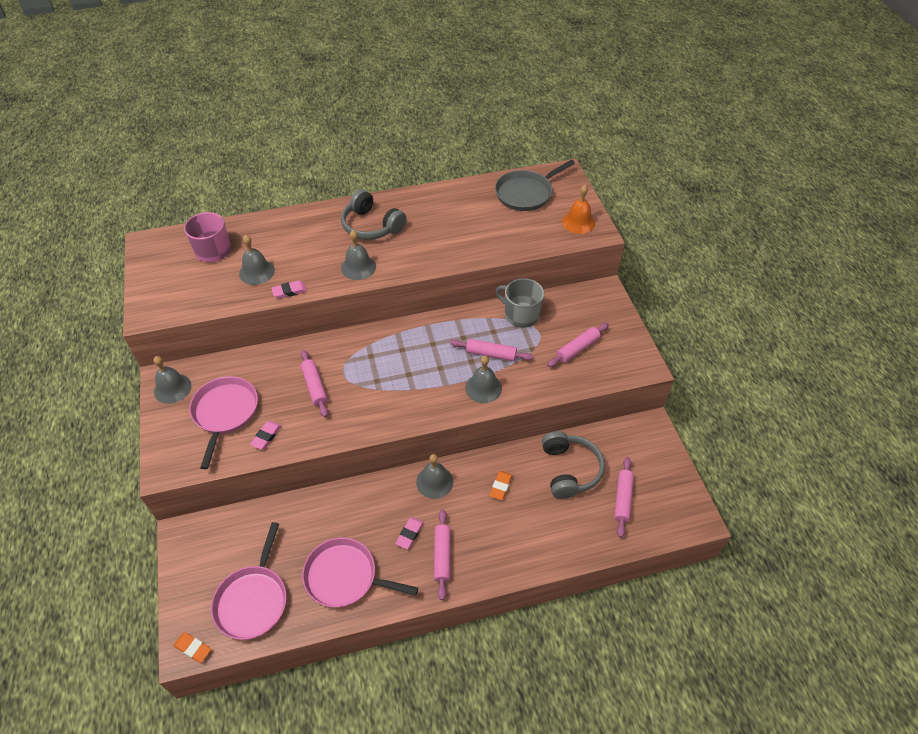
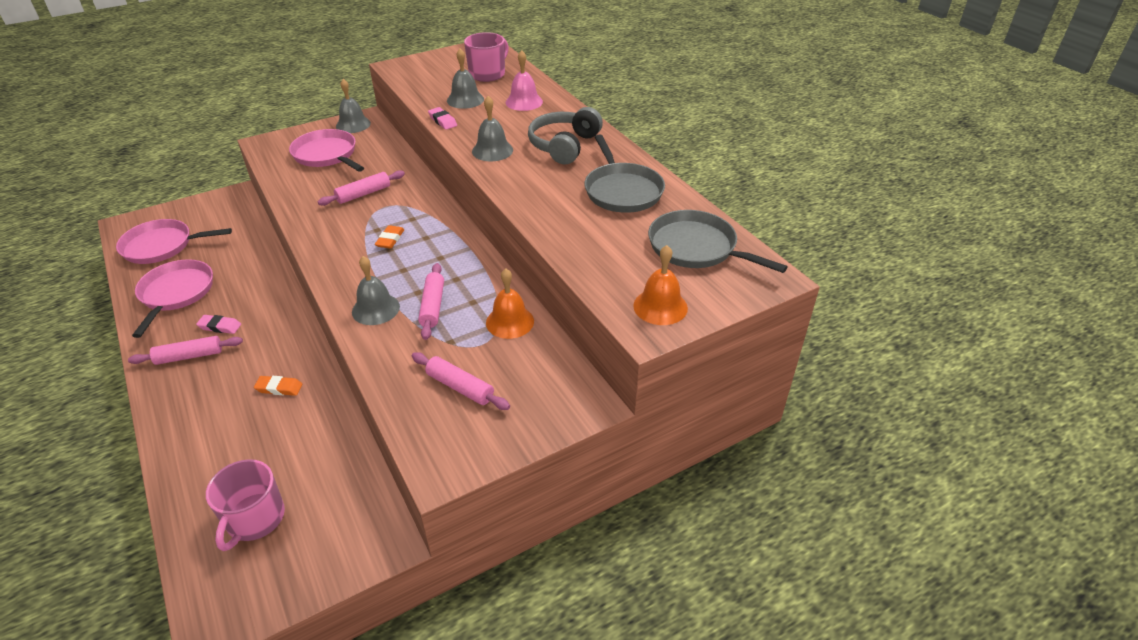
camera: 75 degrees right, 10 degrees down
orange eraser [173,632,211,663] -> orange eraser moved to [375,225,404,249]
pink pan [189,376,258,469] -> pink pan turned 120 degrees counterclockwise [289,129,364,172]
pink eraser [250,421,281,450] -> none
grey bell [416,454,453,499] -> none
grey mug [496,278,544,328] -> orange bell [486,269,534,339]
grey headphones [542,431,605,499] -> none
pink rolling pin [614,457,634,538] -> pink mug [206,459,285,551]
none -> pink bell [506,50,543,111]
none -> grey pan [584,134,665,213]

